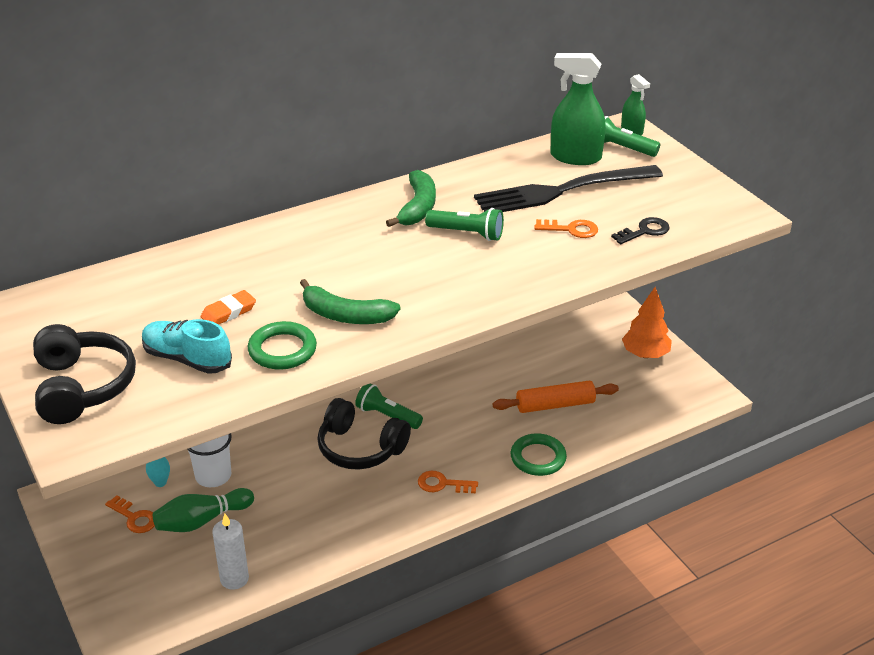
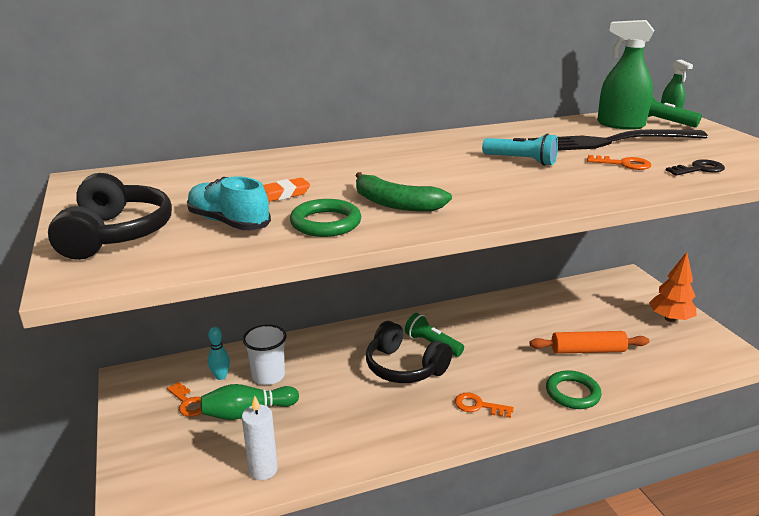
camera: 10 degrees right, 10 degrees down
green banana [386,170,436,227] -> none
green flashlight [425,208,504,241] -> turquoise flashlight [482,134,558,166]

